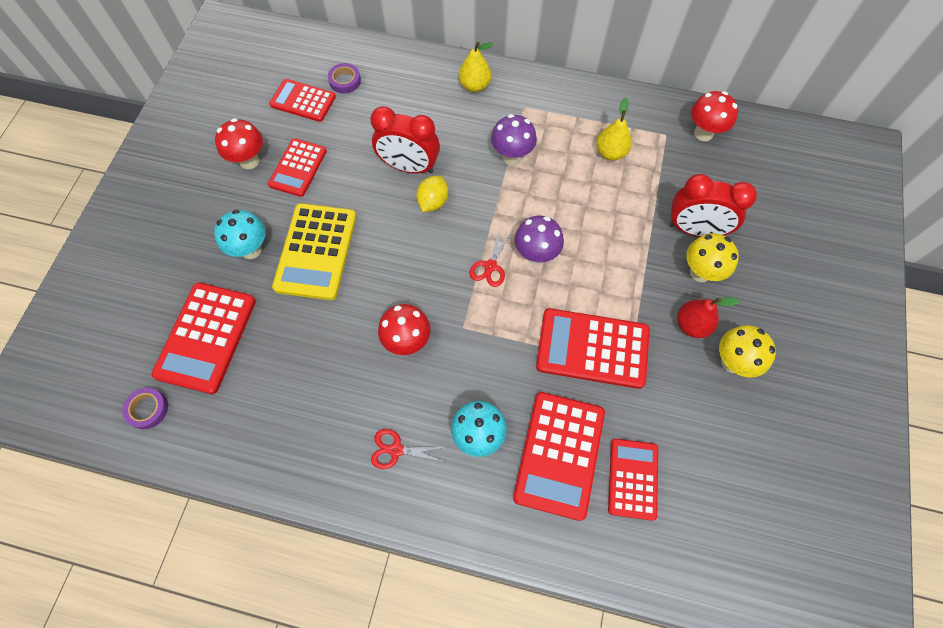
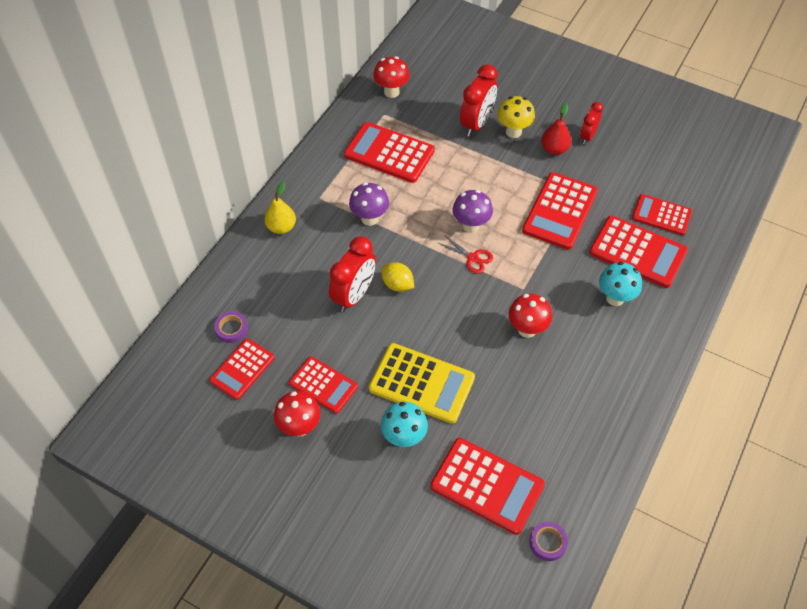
camera: 75 degrees left, 10 degrees down
red scissors [371,429,447,469] -> none
yellow pear [596,98,632,160] -> red calculator [344,122,435,183]
yellow mushroom [719,325,776,378] -> red clock [580,102,603,144]

